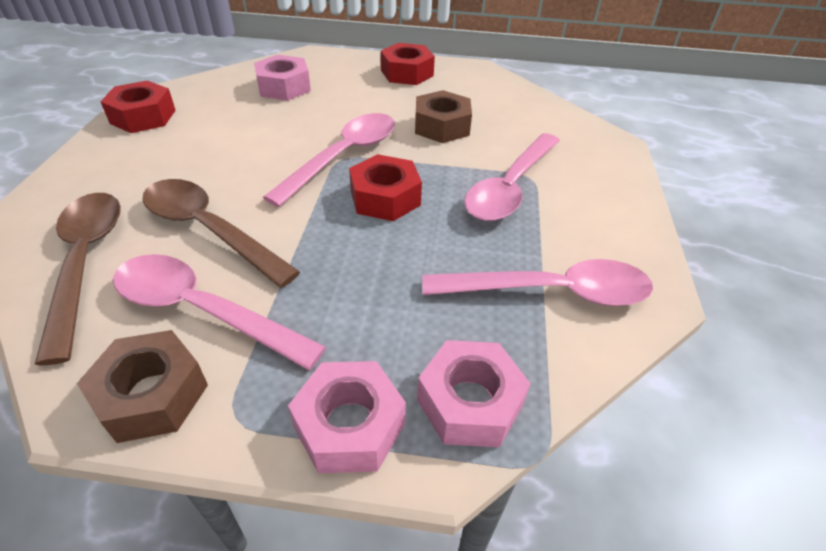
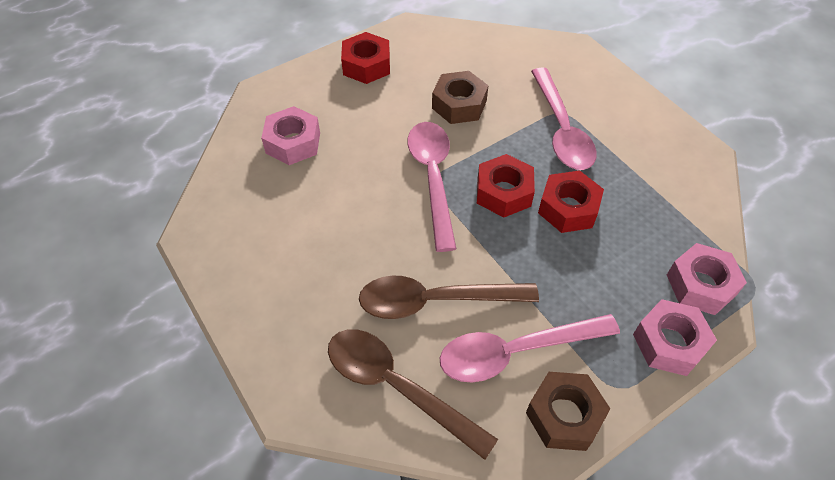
camera: 40 degrees left, 10 degrees up
red nut [100,80,176,133] -> red nut moved to [538,170,604,233]
pink spoon [422,259,653,306] -> none

